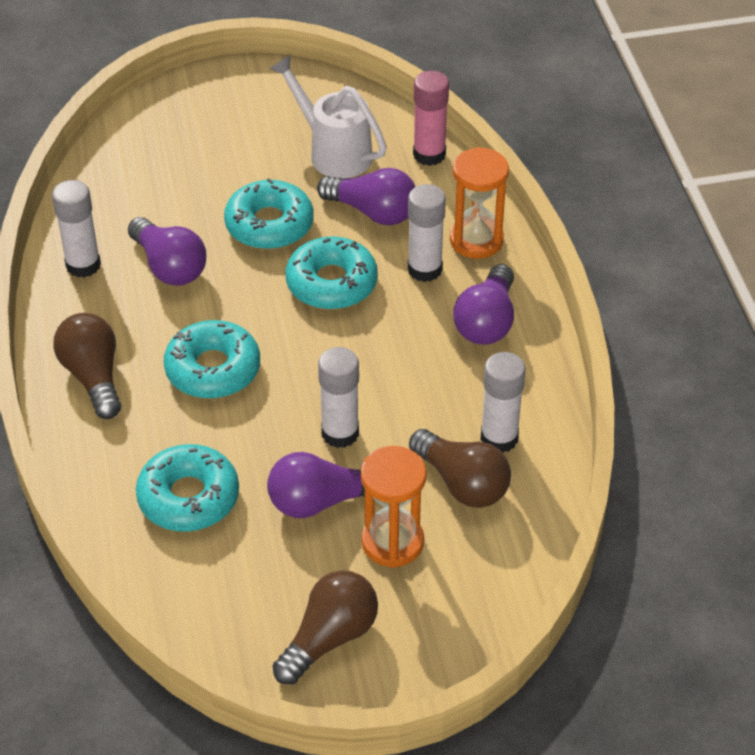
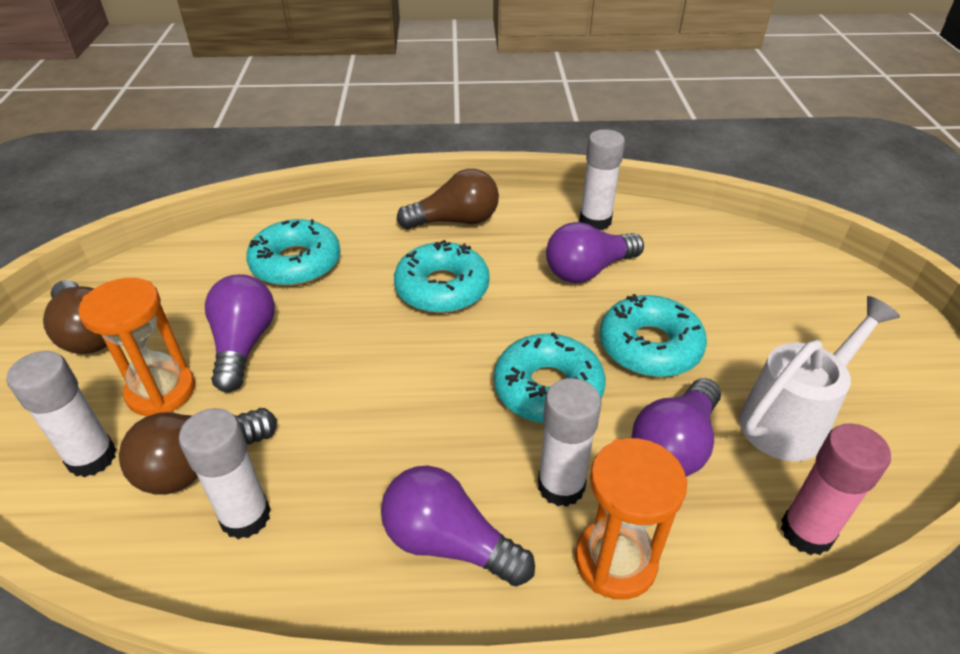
camera: 100 degrees right, 5 degrees down
white glue stick [318,347,359,448] -> white glue stick moved to [6,351,117,477]

